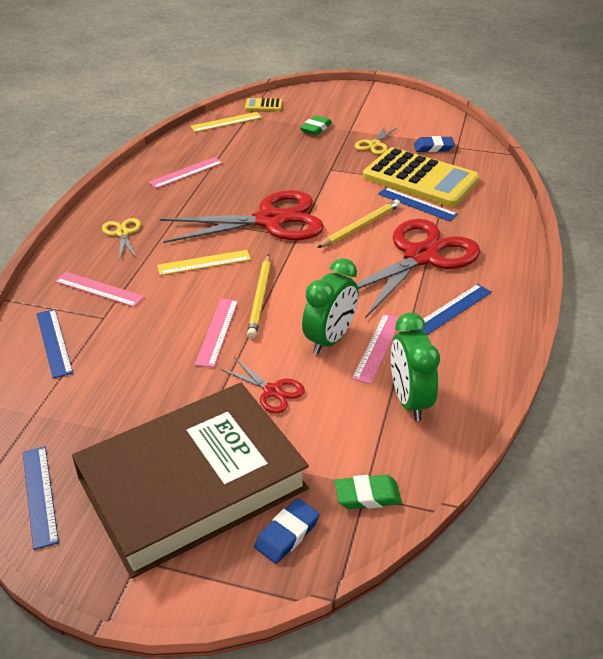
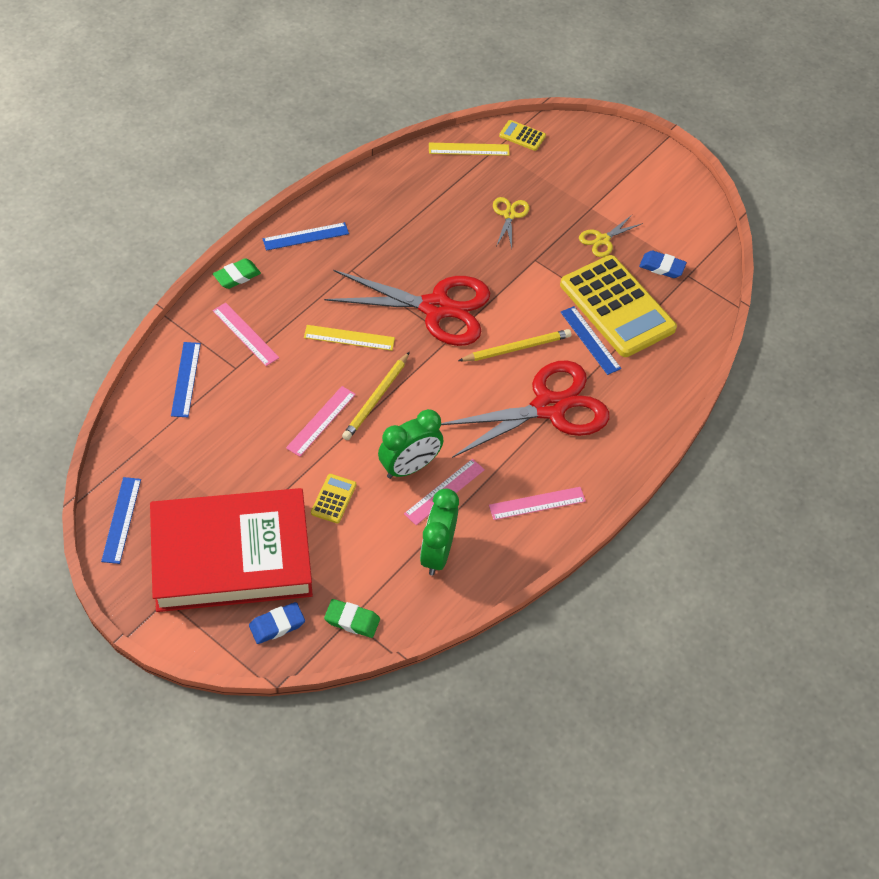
camera: 20 degrees right, 15 degrees up
brown book [72,383,309,578] -> red book [150,488,313,612]
yellow scissors [102,218,141,261] -> yellow scissors moved to [493,197,529,249]
pink ruler [148,157,223,189] -> pink ruler moved to [489,487,586,520]
red scissors [220,357,305,413] -> yellow calculator [311,474,356,523]
green eraser [300,115,332,135] -> green eraser moved to [213,258,261,289]
blue ruler [419,284,492,335] -> blue ruler moved to [263,222,349,251]

